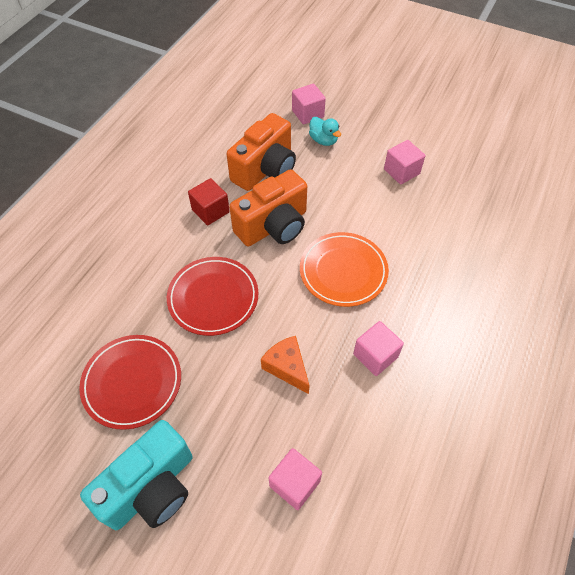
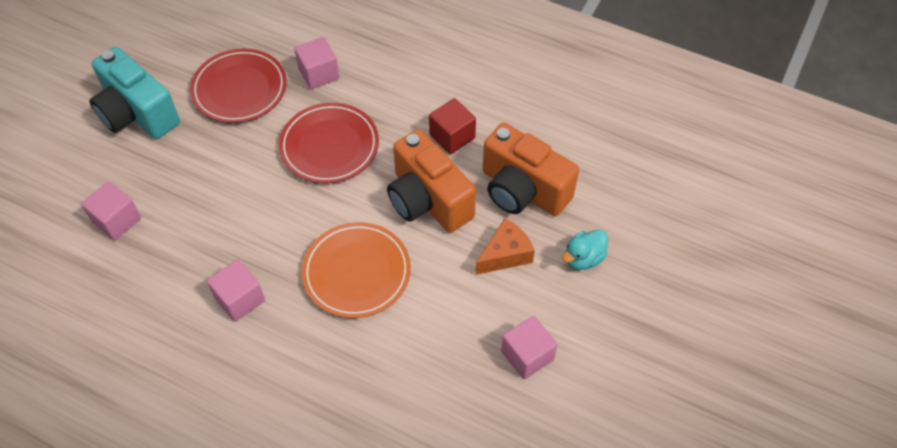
camera: 90 degrees right, 0 degrees up
orange cheese [261,336,310,394] -> orange cheese moved to [475,218,535,275]
pink cube [292,84,326,124] -> pink cube moved to [294,37,339,89]

